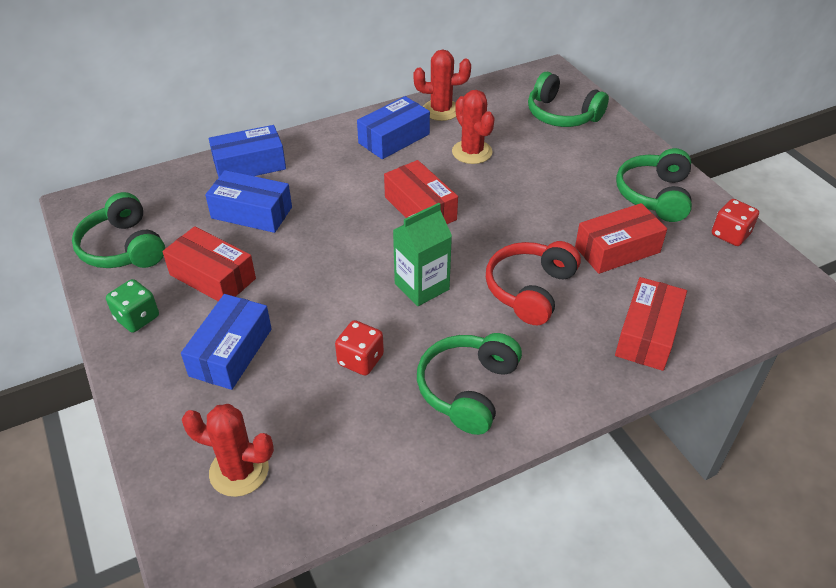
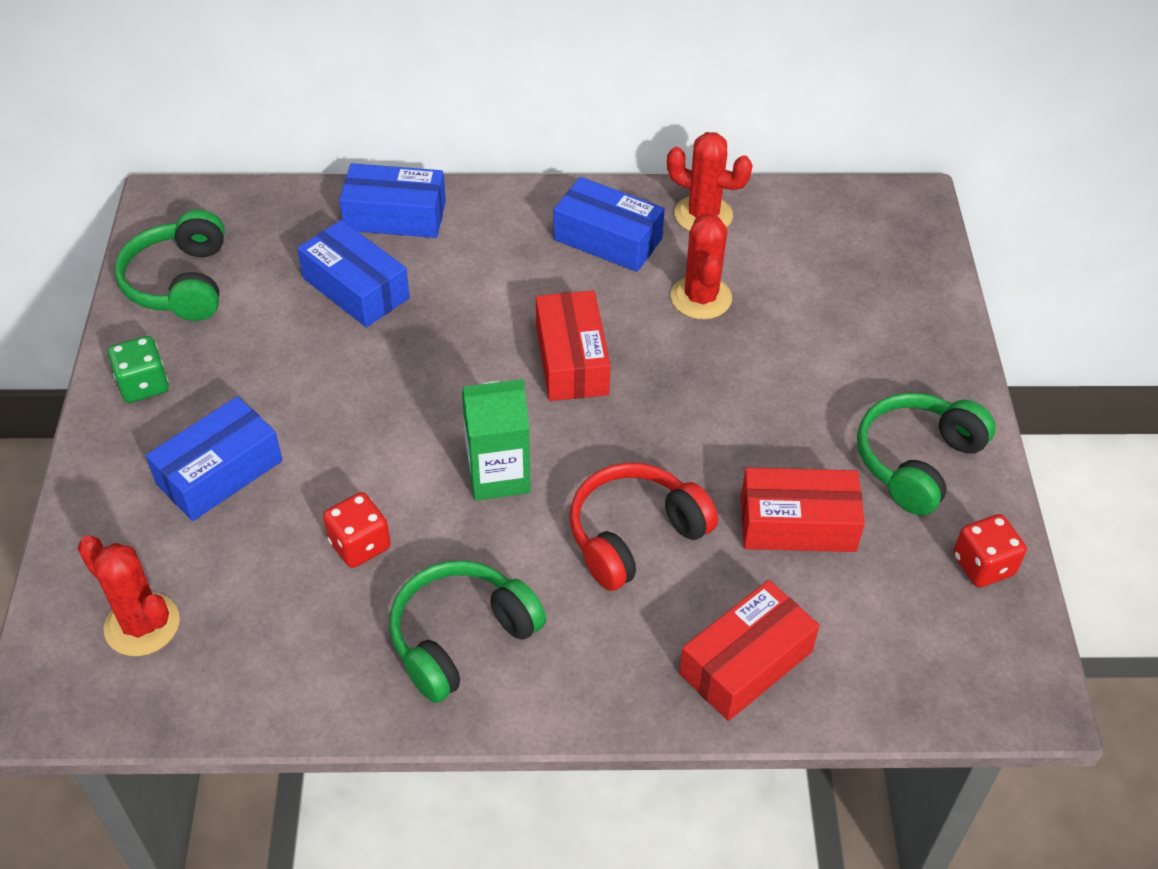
camera: 25 degrees right, 5 degrees up
red box [162,226,256,301] -> none
blue box [357,96,430,159] -> blue box turned 45 degrees clockwise [554,177,665,272]
green headphones [528,72,609,127] -> none

